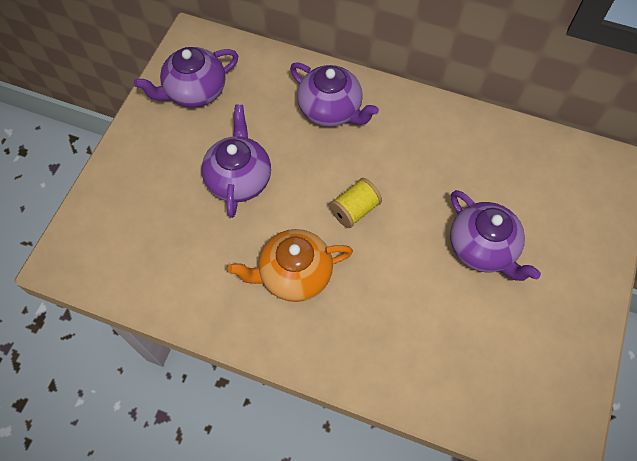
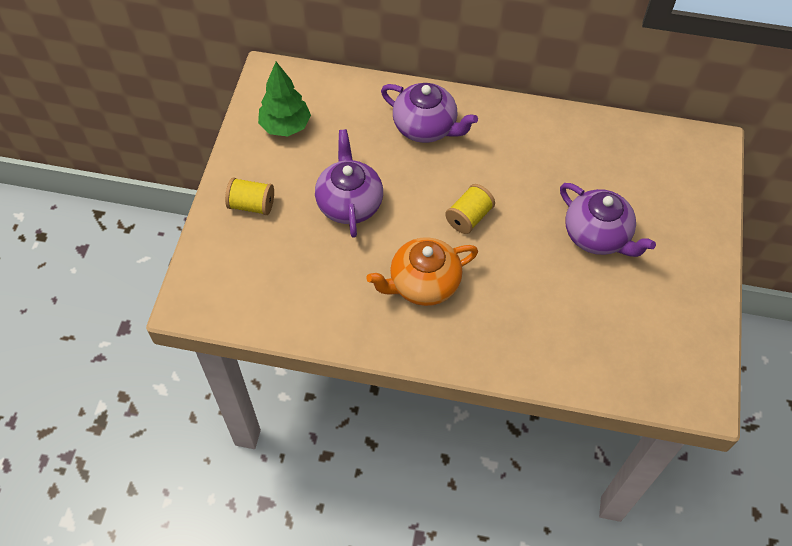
camera: 10 degrees left, 5 degrees down
purple teapot [134,47,238,108] -> green tree [258,62,311,137]
none -> yellow spool [225,177,274,215]

